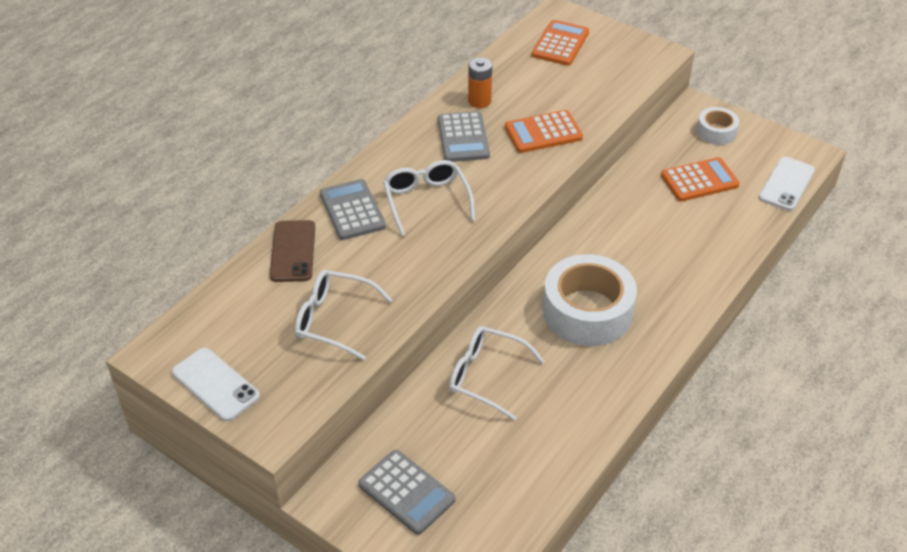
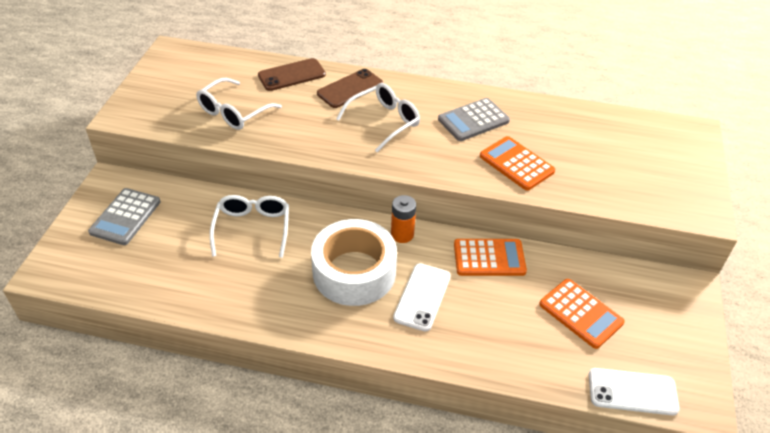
camera: 65 degrees right, 0 degrees up
white phone [172,348,260,421] -> white phone moved to [393,263,451,332]
white glasses [295,270,392,360] -> white glasses turned 135 degrees counterclockwise [196,78,282,130]
grey calculator [320,179,386,240] -> brown phone [317,69,383,108]
orange battery [468,58,492,108] -> orange battery moved to [391,195,416,243]
orange calculator [532,20,589,66] -> orange calculator moved to [454,239,527,276]
white tape [697,107,739,145] -> none

